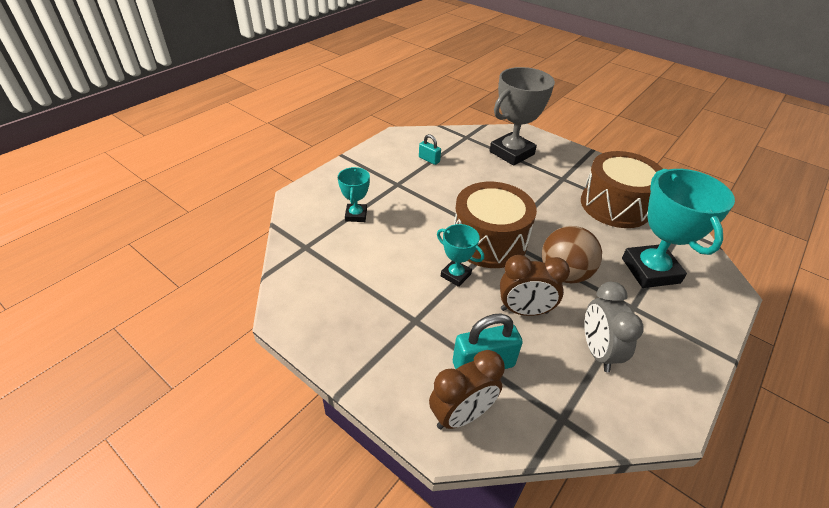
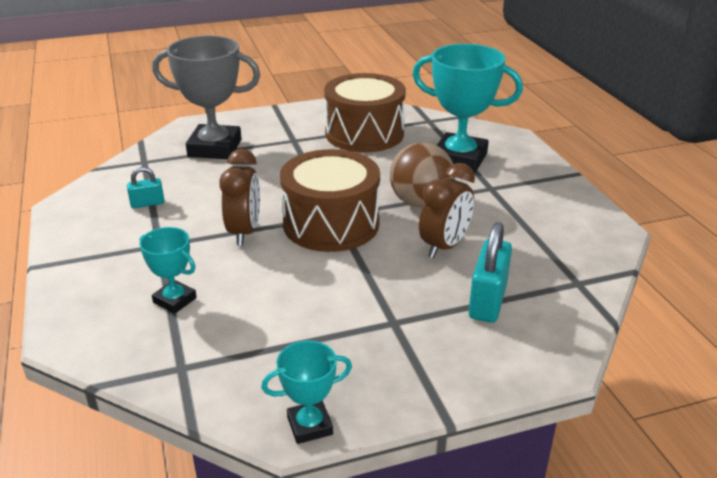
camera: 55 degrees left, 10 degrees down
brown clock [429,350,505,429] -> brown clock moved to [219,149,260,245]
turquoise trophy [437,224,484,287] -> turquoise trophy moved to [261,341,352,444]
grey trophy [490,67,555,166] -> grey trophy turned 75 degrees counterclockwise [152,35,260,159]
grey clock [584,282,644,372] -> none

